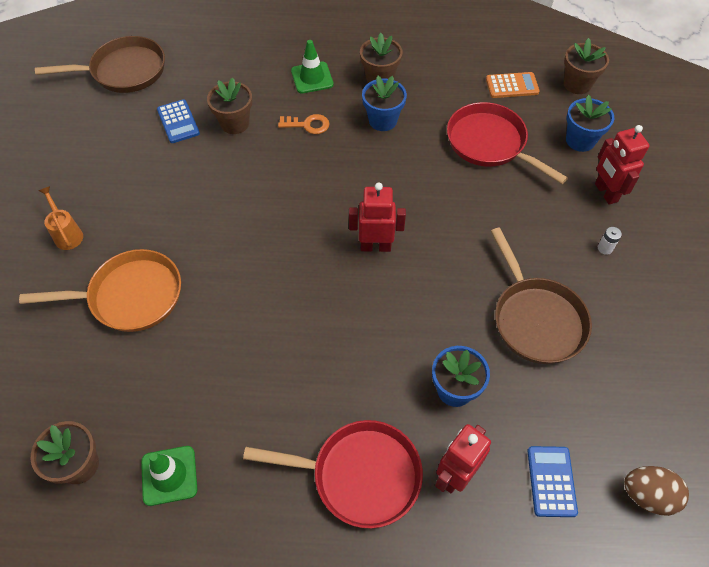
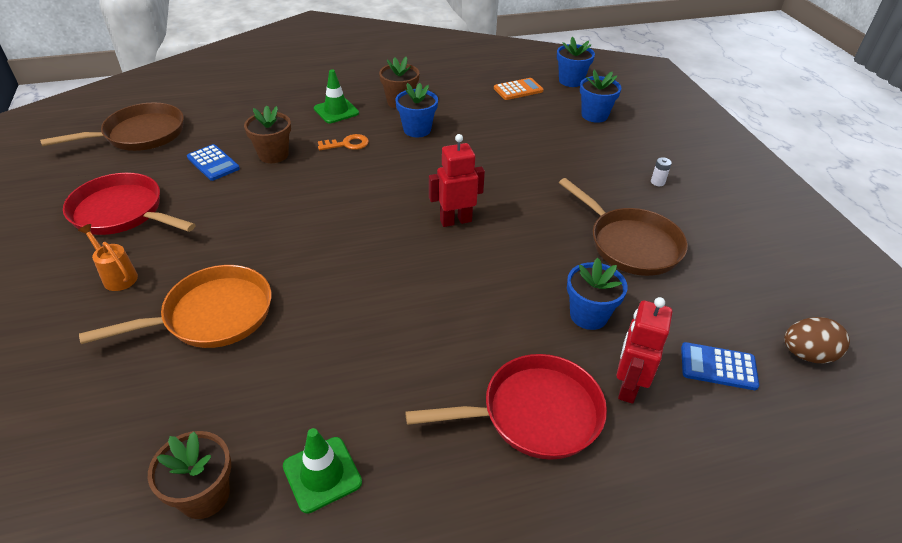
camera: 20 degrees left, 15 degrees down
red pan [447,102,568,184] -> red pan moved to [63,173,196,235]
blue calculator [527,446,578,517] -> blue calculator turned 60 degrees counterclockwise [681,342,759,390]
brown flower pot [564,38,609,94] -> blue flower pot [557,37,595,87]
red robot [595,125,650,205] -> none

